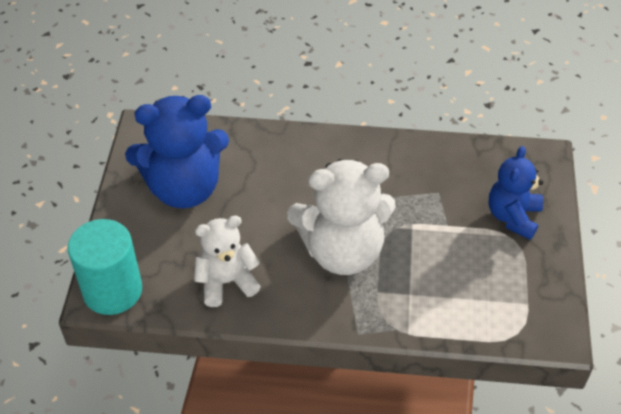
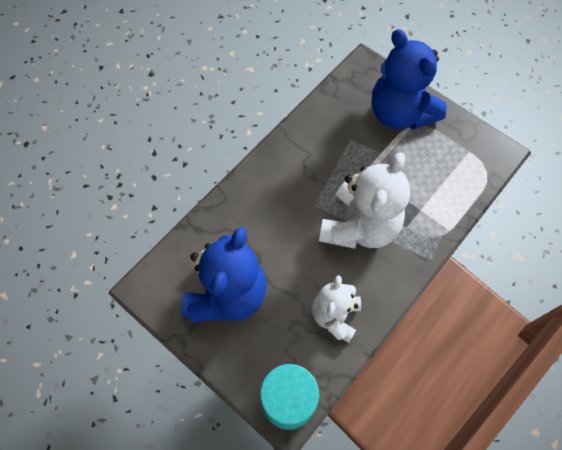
camera: 55 degrees left, 15 degrees up
blue teddy bear [489,146,543,240] -> blue teddy bear [372,29,447,130], size x1.64

